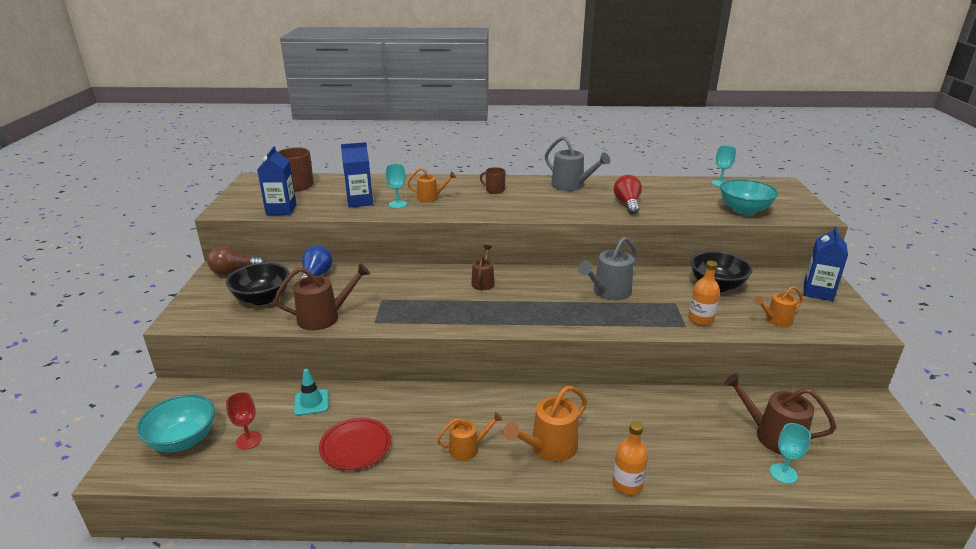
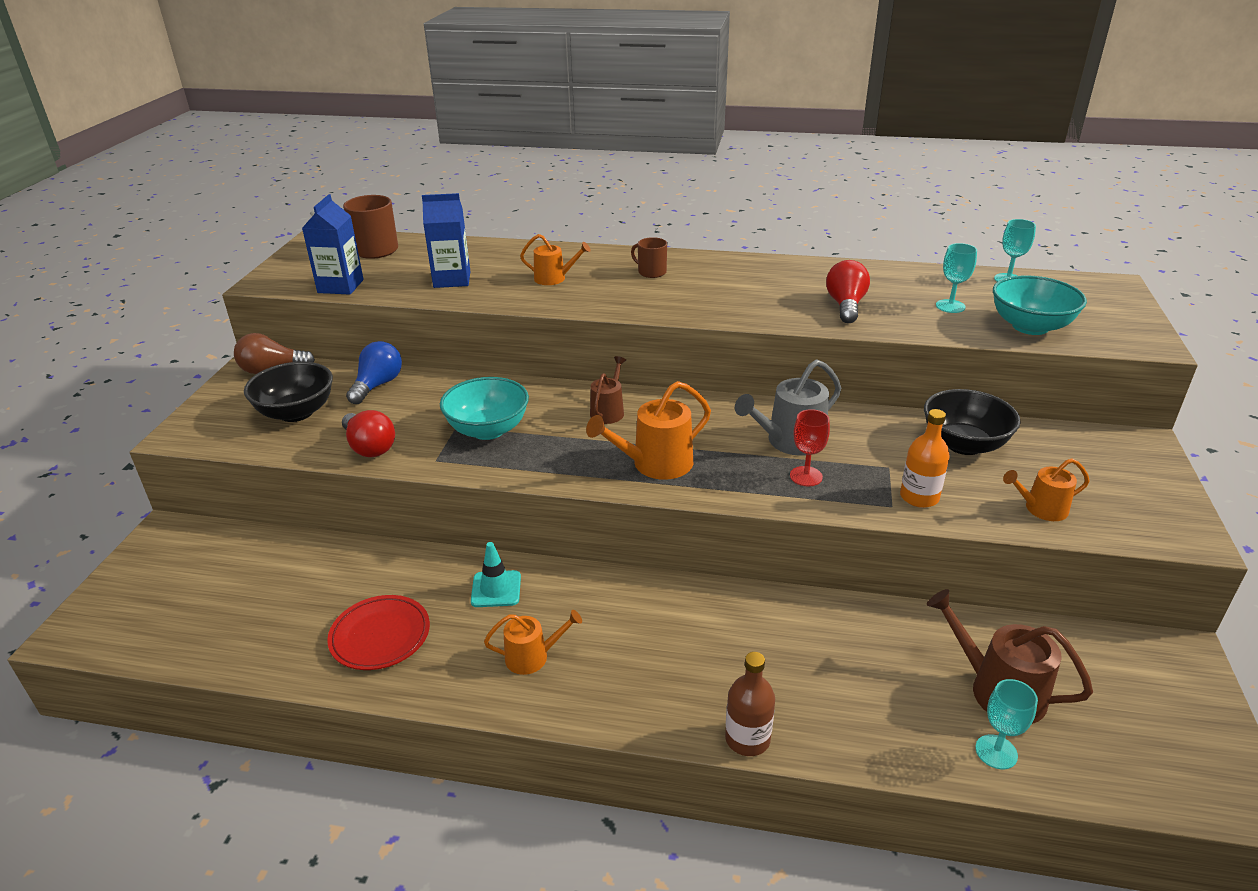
camera: 10 degrees right, 5 degrees up
turquoise bowl [136,394,215,452] -> turquoise bowl moved to [440,377,529,440]
red goblet [226,392,262,450] -> red goblet moved to [790,409,830,486]
brown watering can [274,263,370,330] -> red light bulb [342,410,395,457]
turquoise traffic cone [294,369,328,416] -> turquoise traffic cone moved to [471,542,521,607]
turquoise goblet [386,164,407,208] -> turquoise goblet moved to [936,243,977,313]
orange watering can [504,386,587,462] -> orange watering can moved to [586,381,711,480]
grey watering can [545,136,610,191] -> none
orange bottle [612,421,648,495] -> brown bottle [725,652,775,756]
blue carton [804,226,848,301] -> none

